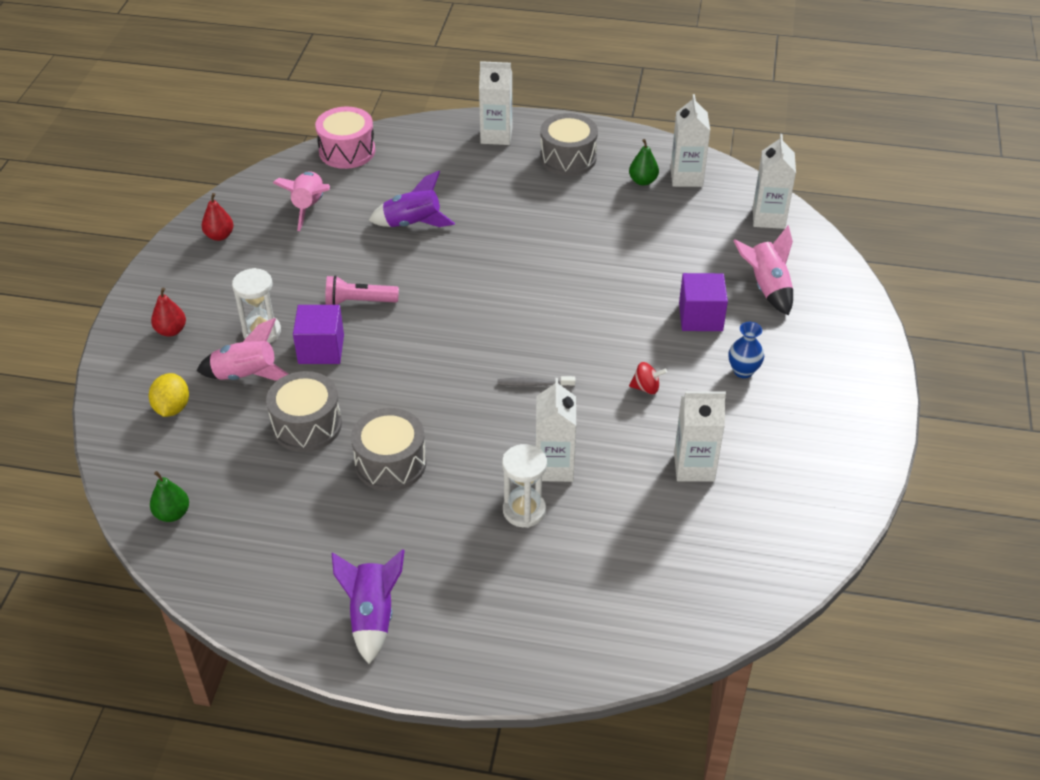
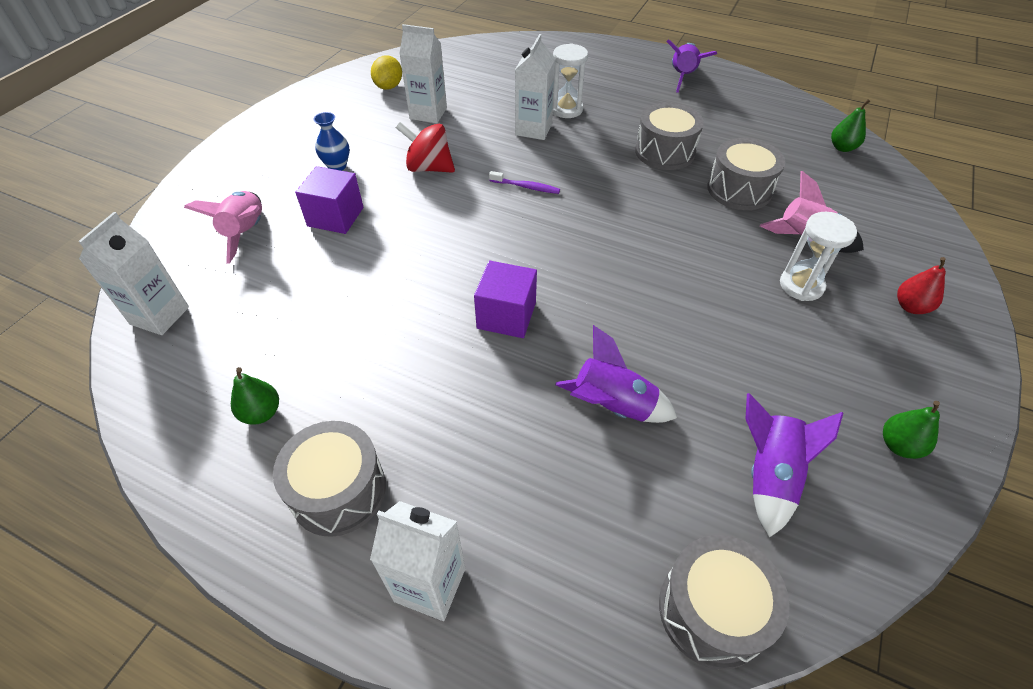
camera: 165 degrees left, 5 degrees up
yellow lemon [149,373,189,417] -> yellow lemon moved to [371,55,402,90]
red pear [201,193,234,241] -> green pear [883,401,940,459]
pink rocket [273,171,330,231] -> purple rocket [746,393,843,538]
purple cube [293,305,344,364] -> purple cube moved to [474,261,537,338]
pink drum [315,107,375,169] -> grey drum [659,535,790,670]
pink flashlight [325,275,399,305] -> none
grey toothbrush [497,376,575,387] -> purple toothbrush [489,171,560,194]
red spinning top [629,362,667,394] -> red spinning top [396,122,455,173], size x1.76
white carton [670,94,710,187] -> none

